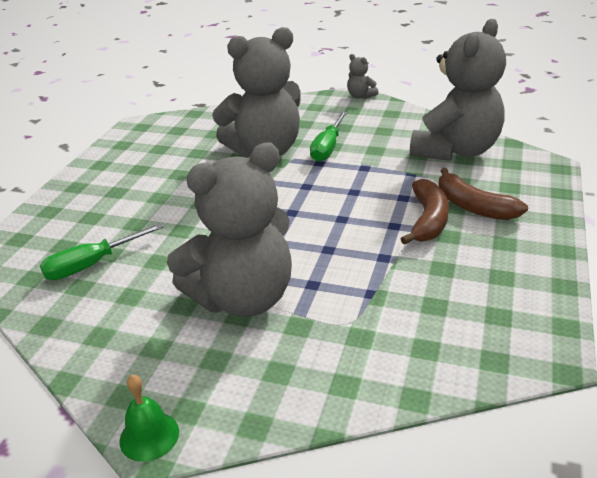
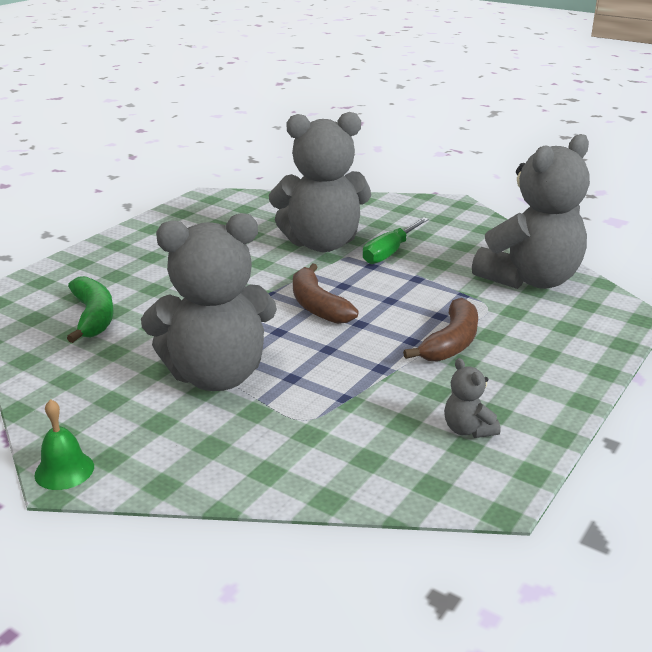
camera: 15 degrees right, 5 degrees down
green screwdriver [40,223,163,280] -> green banana [67,276,114,343]
grey teddy bear [347,54,378,99] -> grey teddy bear moved to [444,358,500,438]
brown banana [439,168,528,220] -> brown banana moved to [293,263,359,324]

